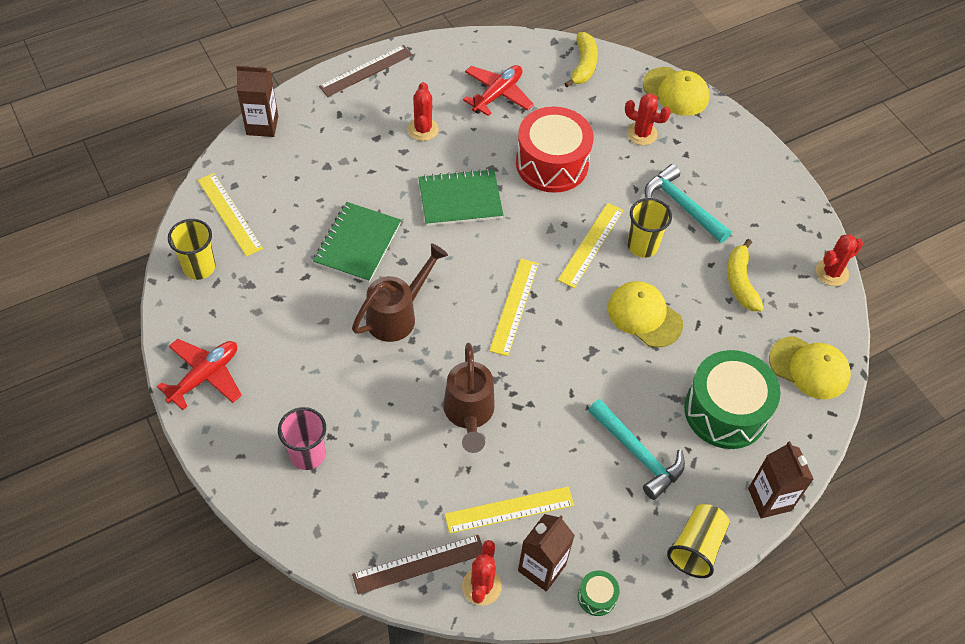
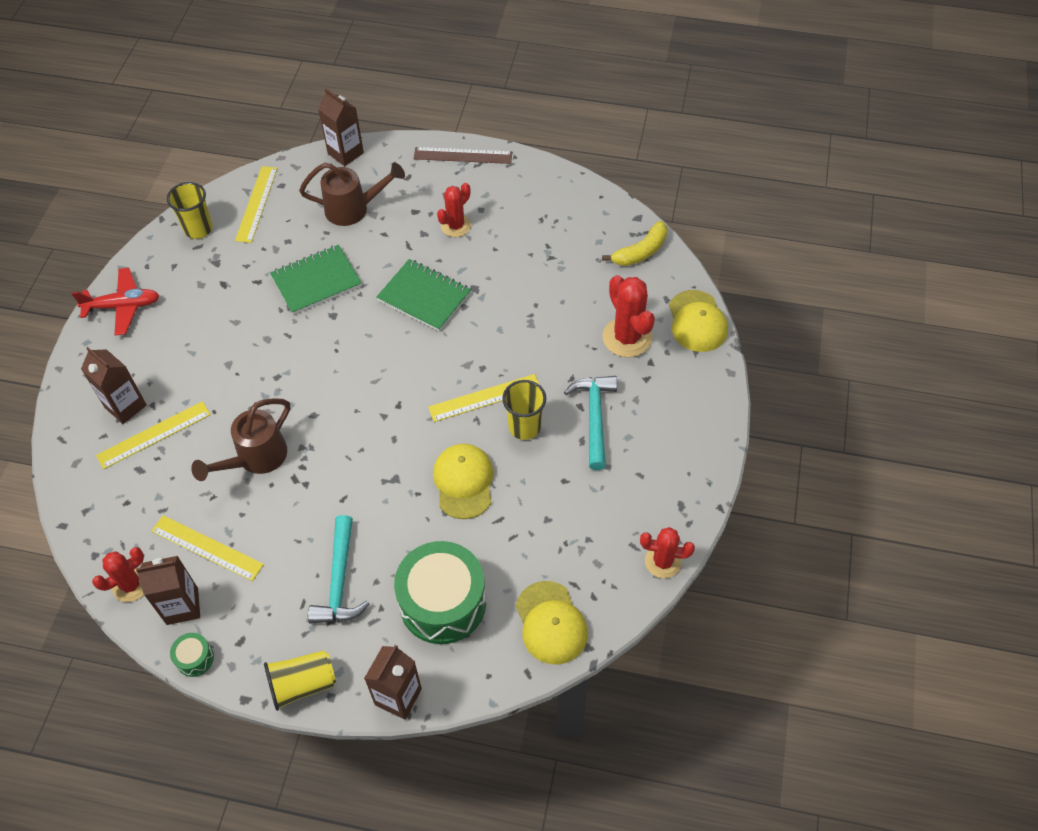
camera: 45 degrees right, 0 degrees up
pink cup [278,407,326,470] -> brown carton [81,347,147,424]
brown watering can [352,243,448,342] -> brown watering can moved to [299,163,405,226]
brown ruler [352,535,483,594] -> none
red plane [463,65,534,116] -> none
yellow ruler [489,259,539,356] -> yellow ruler moved to [96,401,211,469]
red drum [516,106,594,193] -> none
red cactus [625,93,671,145] -> red cactus [602,275,655,357], size x1.53
yellow banana [727,239,764,311] -> none

